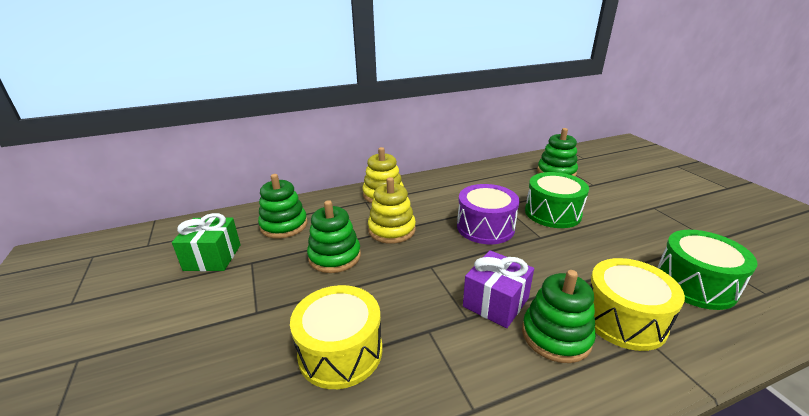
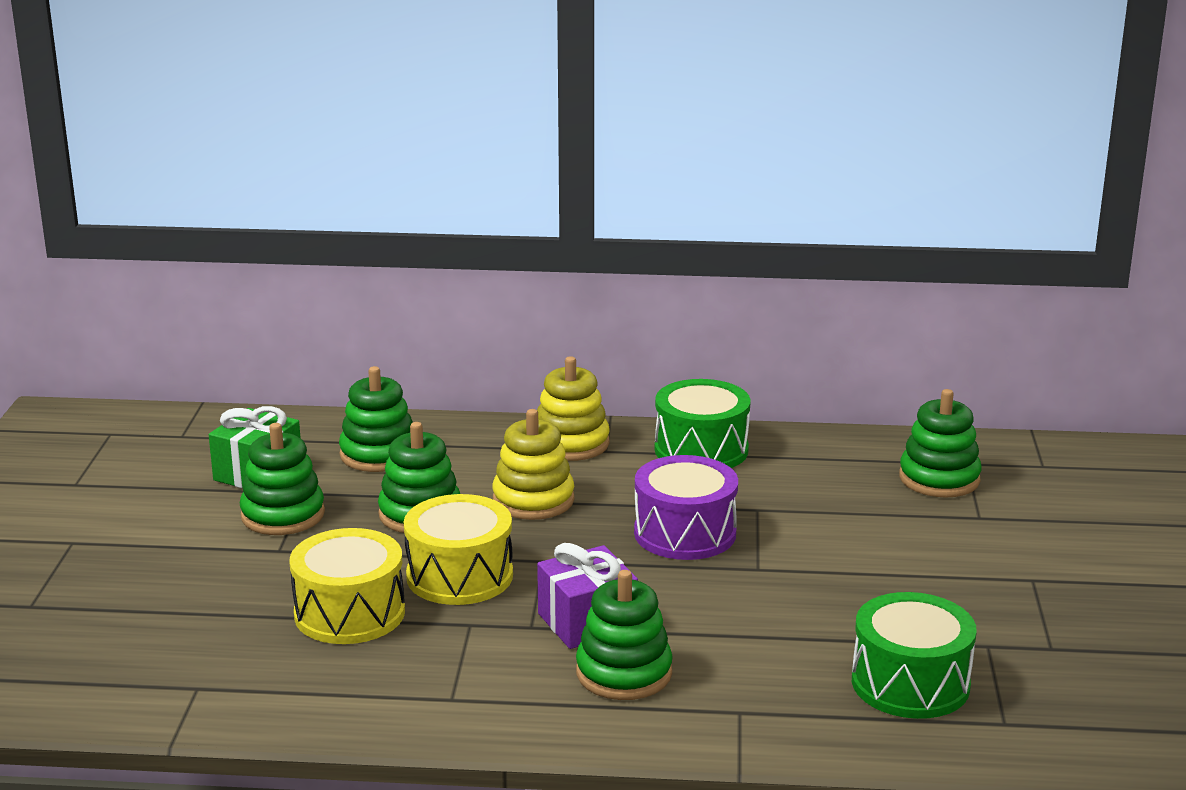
camera: 25 degrees right, 5 degrees down
green drum [525,172,589,228] -> green drum moved to [655,379,751,468]
yellow drum [590,258,685,351] -> yellow drum moved to [404,494,513,605]
none -> green stacking toy [240,423,325,535]

